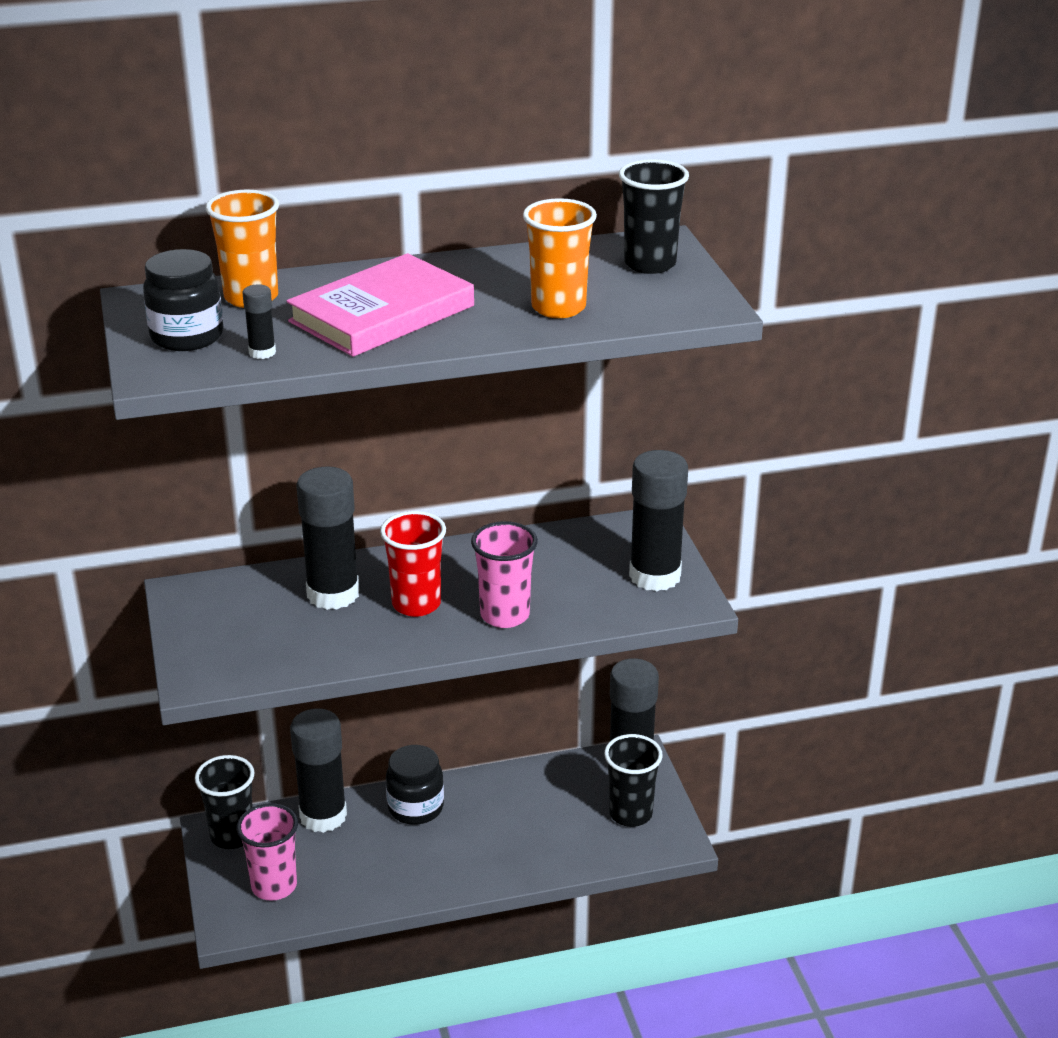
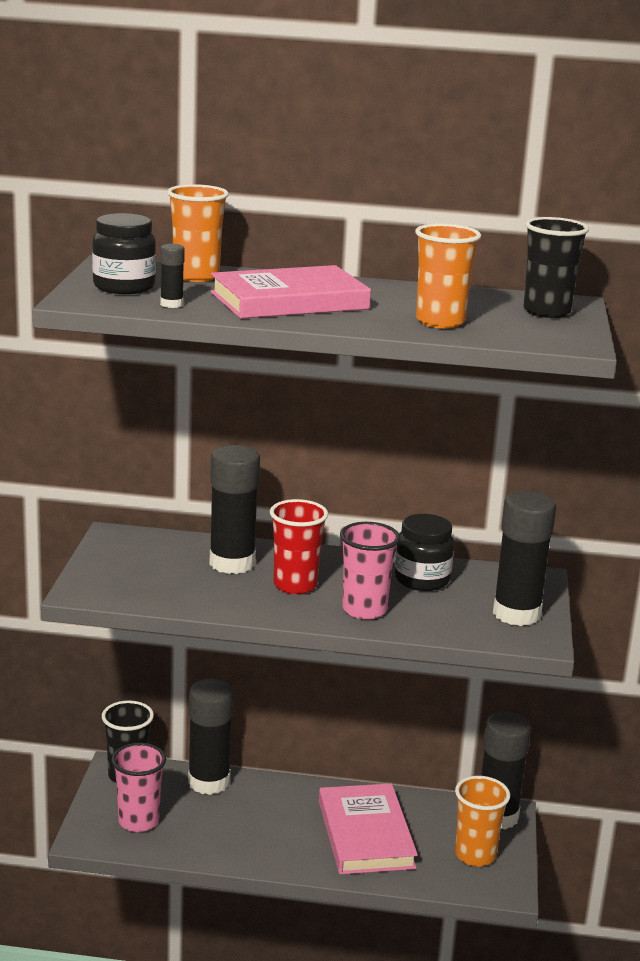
camera: 20 degrees right, 10 degrees down
black jar [386,745,444,825] -> black jar moved to [395,514,454,591]
black cup [604,734,663,827] -> orange cup [455,776,510,867]
none -> pink book [319,783,418,875]

